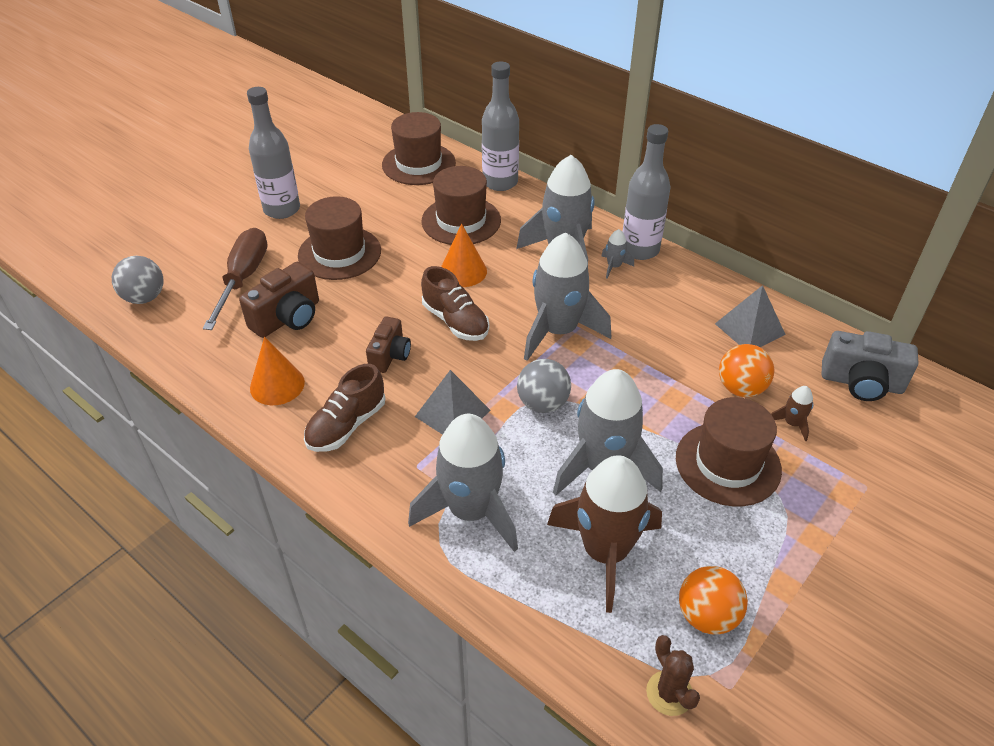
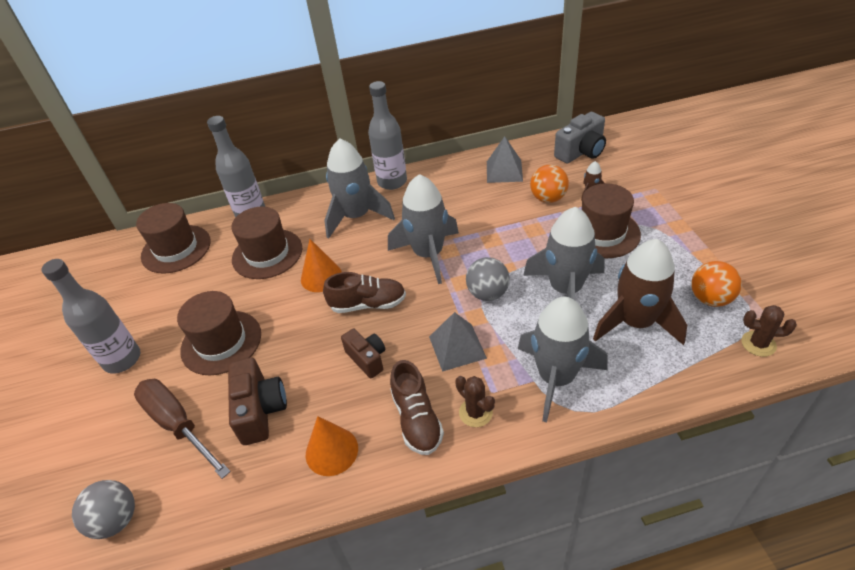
camera: 50 degrees left, 0 degrees up
grey rocket [601,229,634,279] -> none
none -> brown cactus [455,376,495,427]

